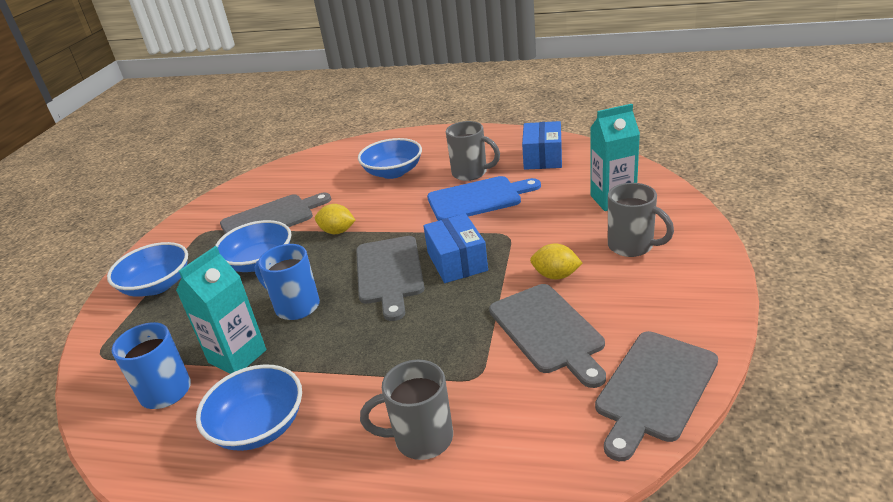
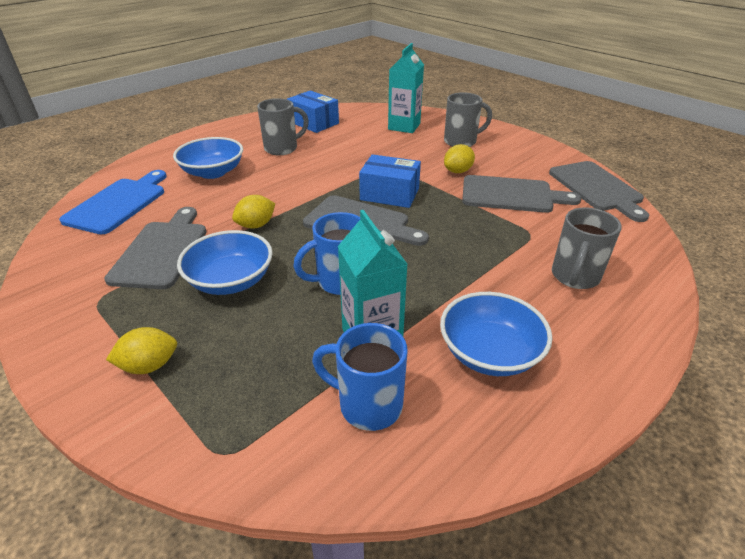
camera: 60 degrees left, 5 degrees up
blue bowl [107,242,188,297] -> yellow lemon [106,327,177,374]
blue cutting board [427,176,541,221] -> blue cutting board moved to [59,170,167,235]

